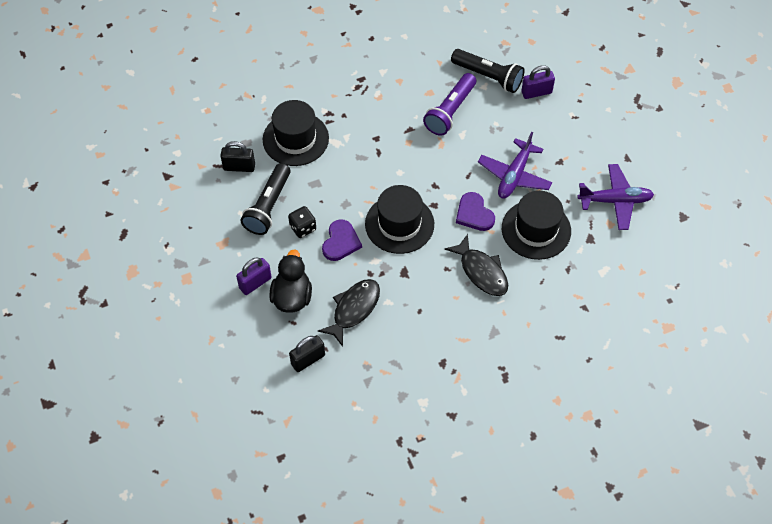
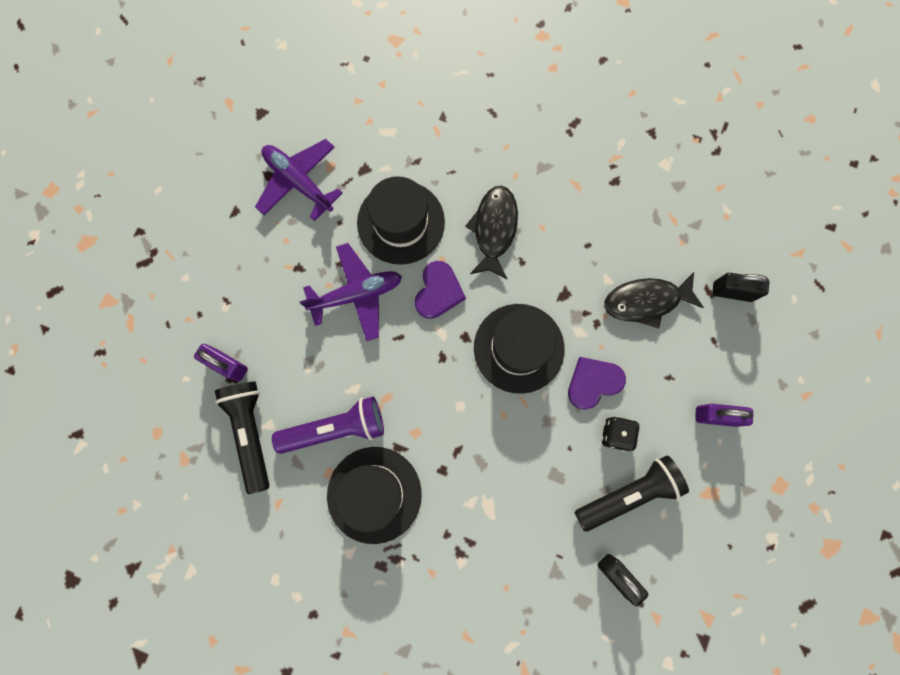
camera: 135 degrees left, 20 degrees up
black hat [263,100,329,166] -> black hat moved to [327,447,422,544]
black duck [269,249,312,313] -> none

